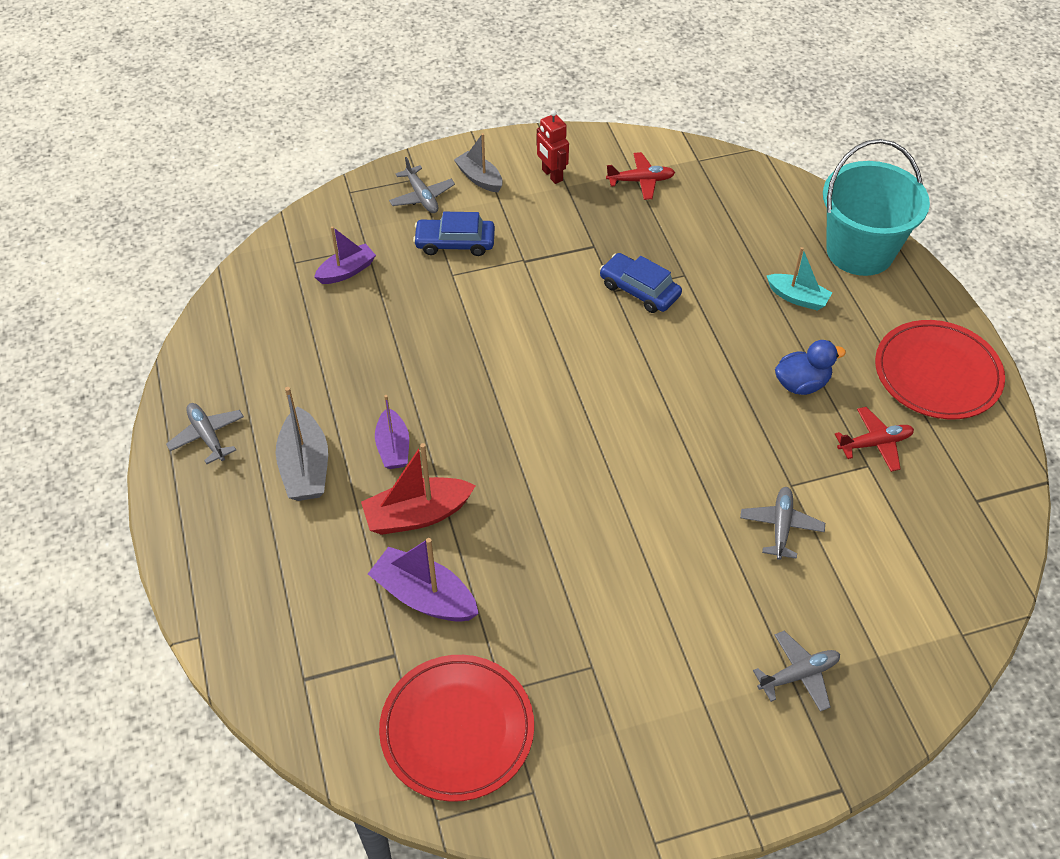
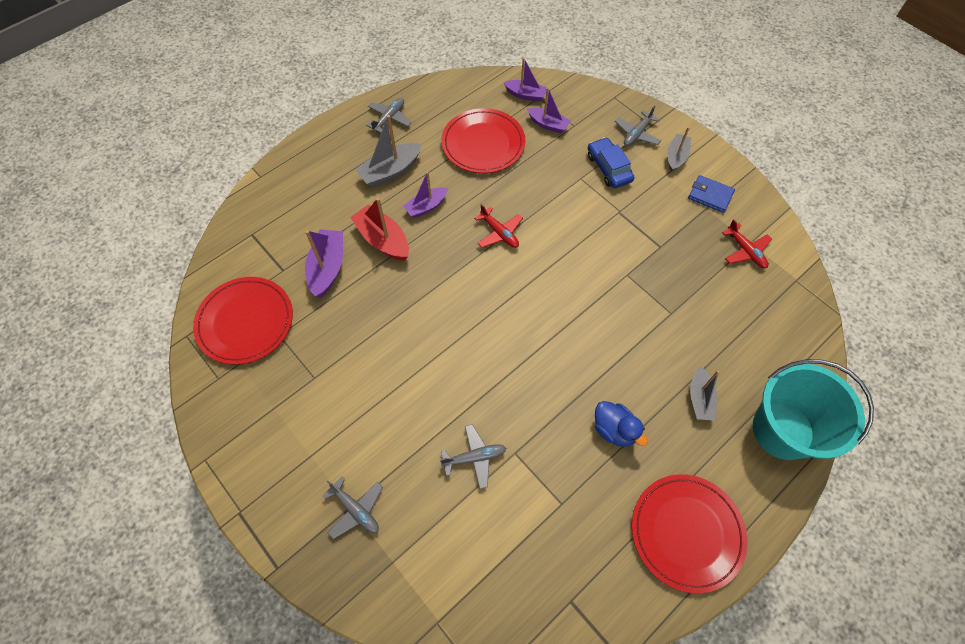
camera: 65 degrees right, 10 degrees up
red robot [537,110,569,184] -> blue wallet [688,175,735,213]
blue car [600,253,682,313] -> none
turquoise boat [767,247,832,311] -> grey boat [690,366,719,421]
red plane [835,407,914,472] -> red plane moved to [474,204,523,248]
none -> red plate [442,108,525,173]
none -> purple boat [504,58,547,102]

